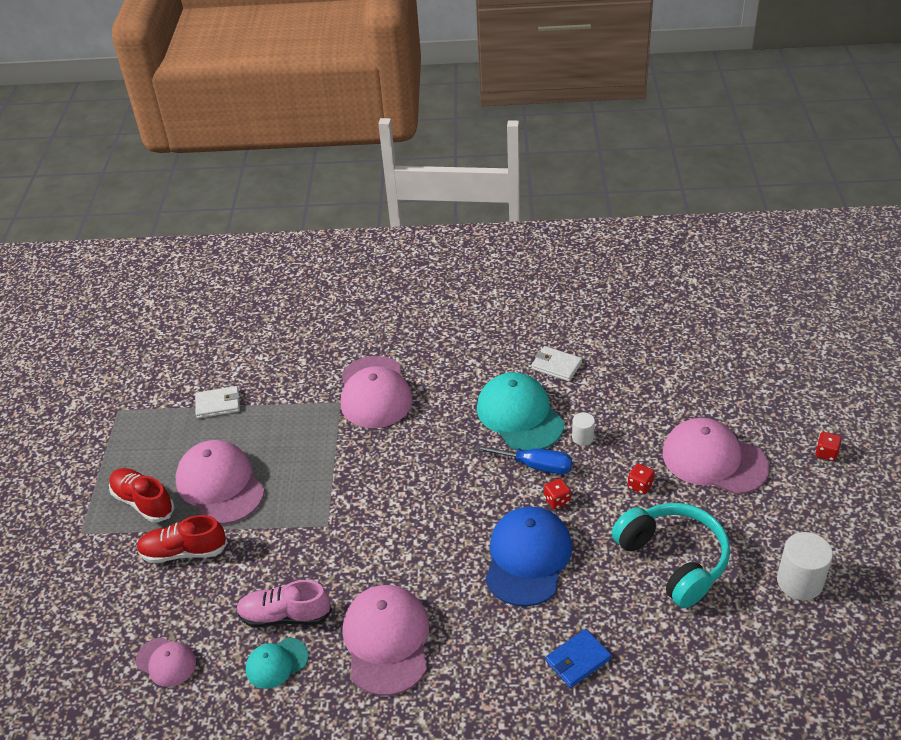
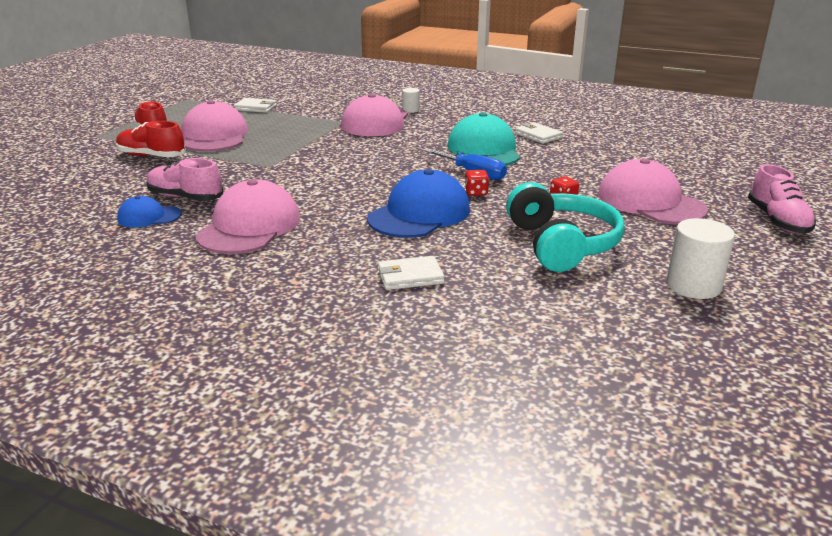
camera: 20 degrees right, 15 degrees down
pink cap [136,637,196,687] -> none
turquoise cap [246,638,308,689] -> blue cap [117,196,182,228]
blue wallet [546,629,612,688] -> white wallet [378,256,445,290]
white cylinder [572,412,595,446] -> white cylinder moved to [402,88,420,113]
red dice [815,432,842,461] -> pink shoe [748,164,816,234]

